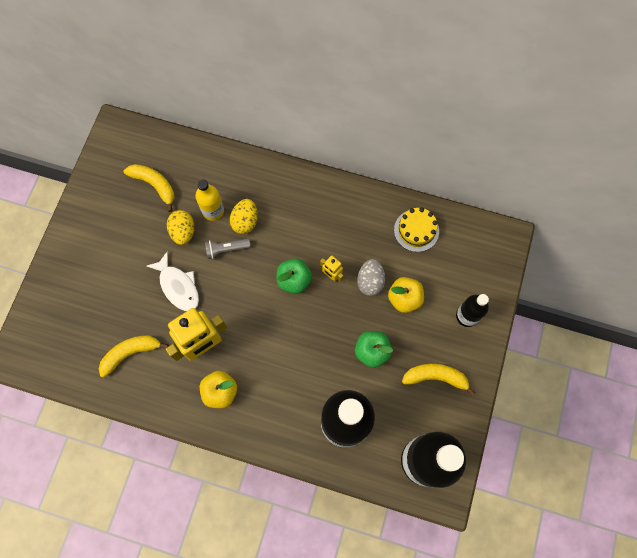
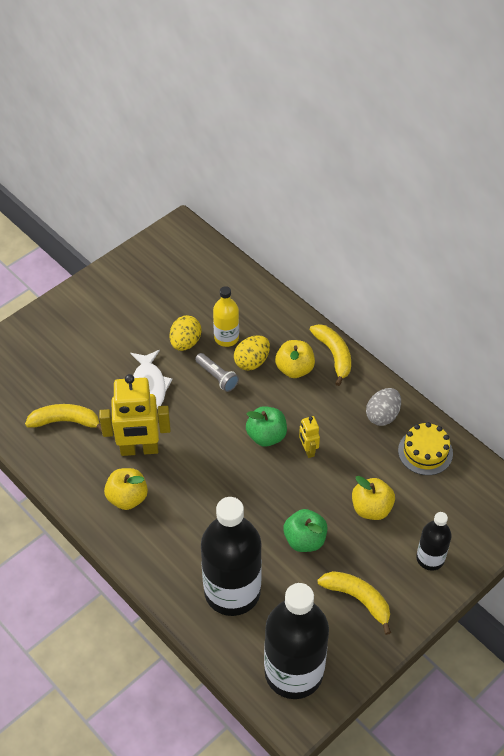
camera: 30 degrees right, 20 degrees down
yellow banana [124,164,174,212] -> yellow banana moved to [310,324,351,386]
grey flashlight [205,239,251,259] -> grey flashlight turned 150 degrees counterclockwise [195,353,239,392]
grey egg [357,259,385,296] -> grey egg moved to [366,388,401,426]
none -> yellow apple [275,340,315,378]

